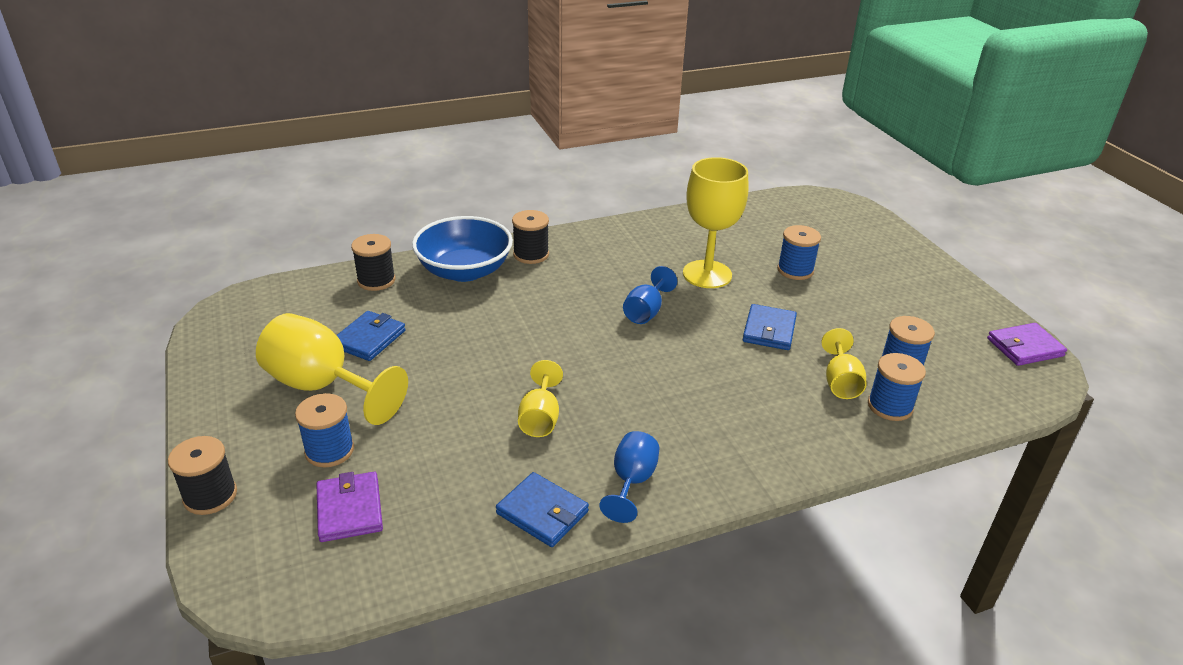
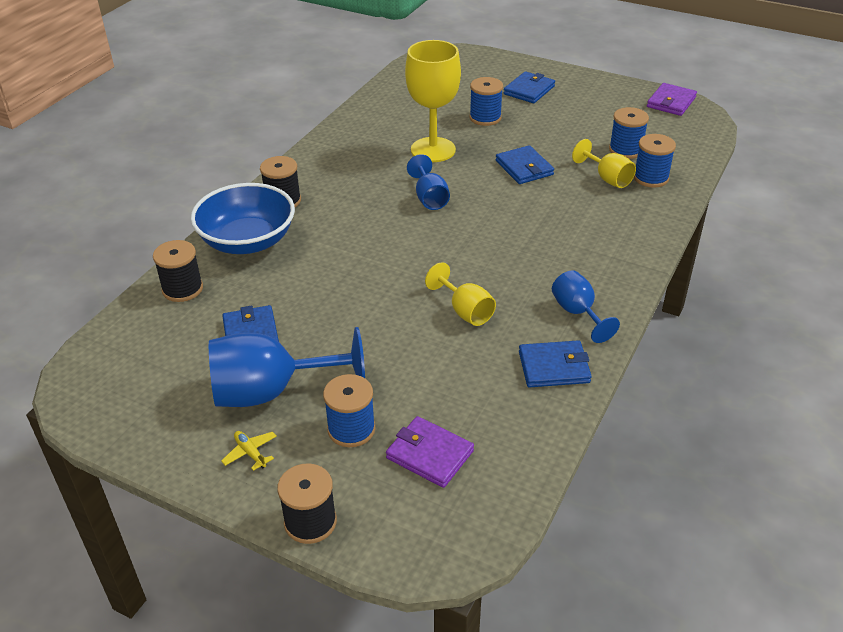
camera: 40 degrees left, 5 degrees up
yellow goblet [256,313,408,425] -> blue goblet [209,327,365,407]
none -> yellow plane [221,431,277,471]
none -> blue wallet [504,71,555,103]

